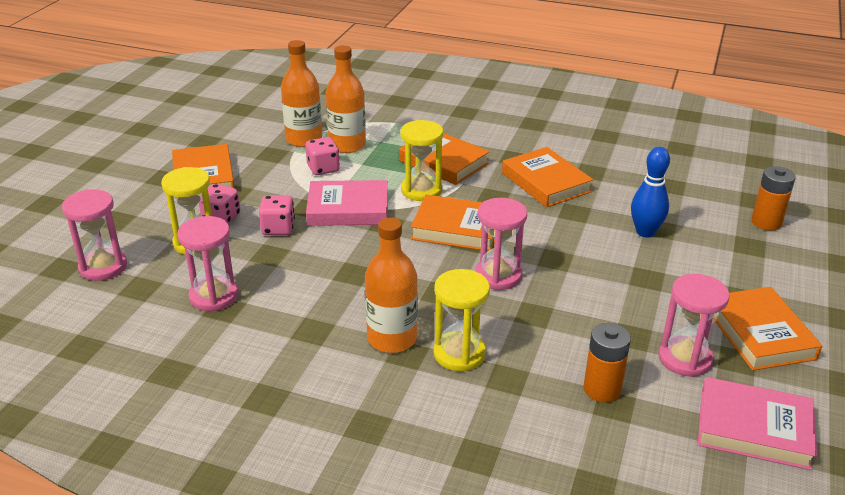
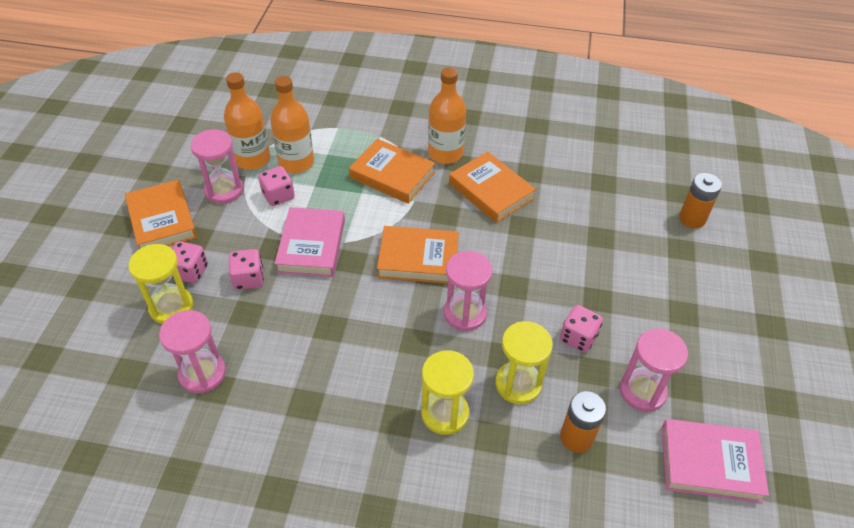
camera: 10 degrees left, 15 degrees up
pink hourglass [62,189,127,281] -> pink hourglass moved to [191,129,243,204]
pink book [306,180,388,226] -> pink book turned 75 degrees counterclockwise [275,207,345,277]
orange bottle [365,217,418,353] -> orange bottle moved to [428,67,466,164]
yellow hourglass [400,120,443,201] -> yellow hourglass moved to [495,321,553,404]
blue bowling pin [631,147,670,237] -> none
orange book [713,287,822,371] -> none
none -> pink dice [560,305,603,352]

